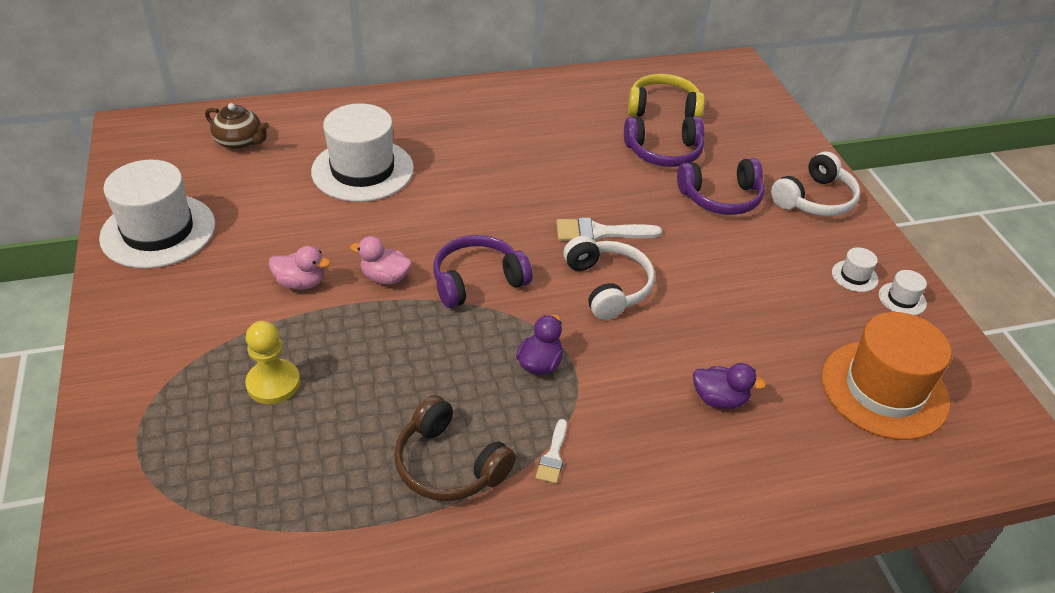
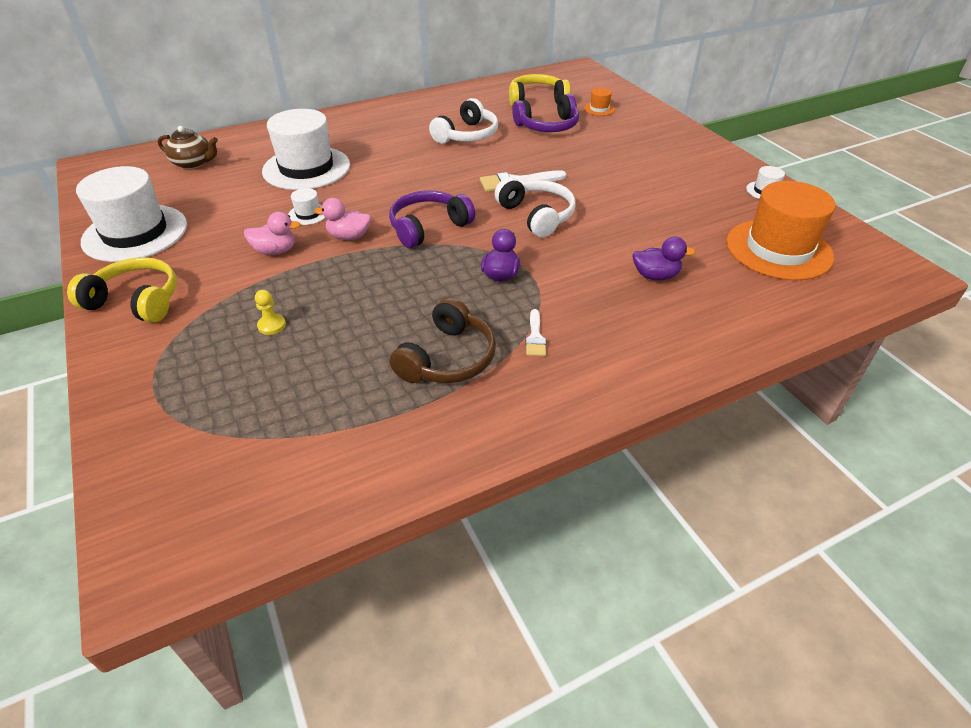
camera: 10 degrees left, 0 degrees up
yellow pawn [245,321,300,404] -> yellow pawn [255,290,286,335], size x0.57
brown headphones [394,395,516,501] -> brown headphones turned 90 degrees counterclockwise [389,297,496,383]
purple headphones [677,158,764,215] -> none
white headphones [771,151,860,216] -> white headphones moved to [429,98,498,144]
white hat [832,247,878,292] -> white hat moved to [288,188,325,225]
none -> yellow headphones [67,257,177,323]
none -> orange hat [584,88,615,116]

